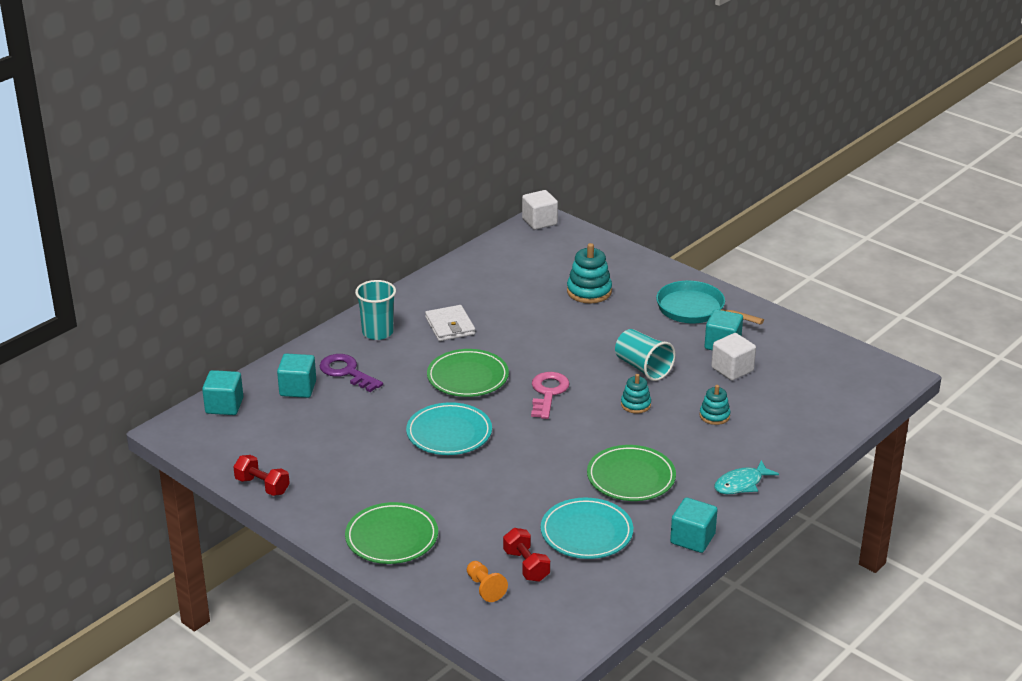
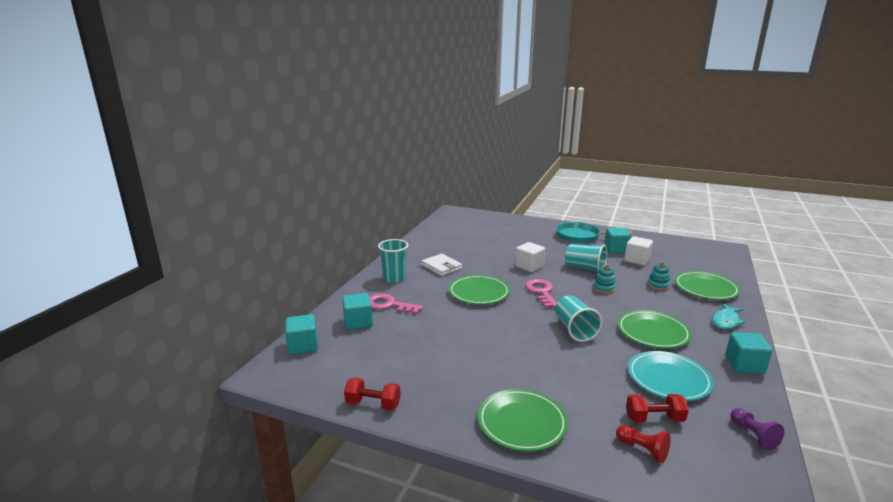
camera: 20 degrees left, 10 degrees down
purple key [319,354,383,392] -> pink key [369,294,423,314]
turquoise plate [406,402,492,455] -> none
orange pawn [467,561,508,602] -> red pawn [616,425,671,463]
red dumbbell [503,528,550,582] -> red dumbbell turned 45 degrees counterclockwise [626,394,689,422]
white cube [522,190,558,230] -> white cube moved to [515,242,545,272]
turquoise stacking toy [567,243,612,303] -> none
none -> turquoise cup [555,295,602,342]
none -> green plate [675,271,740,300]
none -> purple pawn [730,408,784,451]

